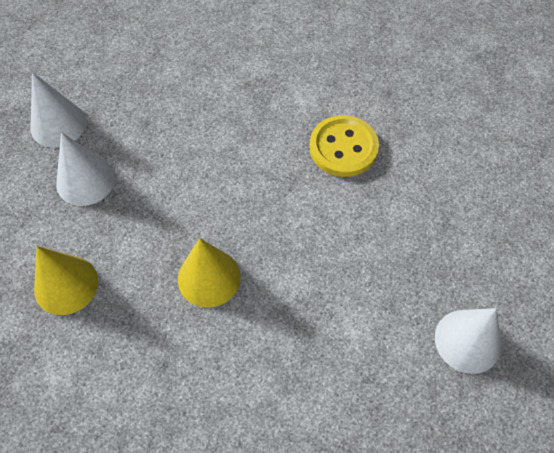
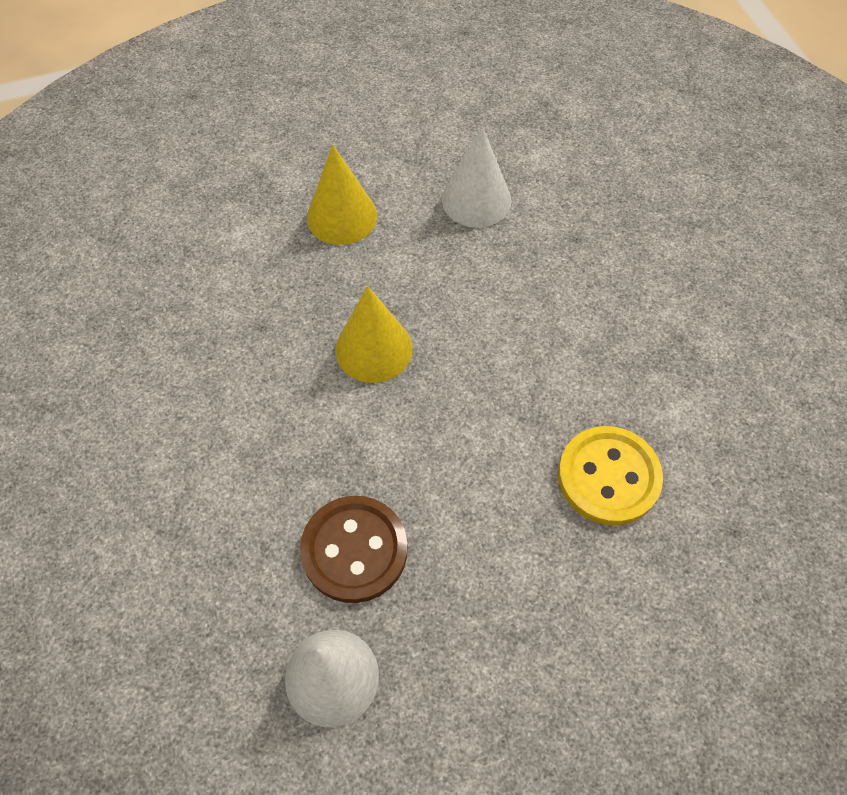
camera: 80 degrees right, 0 degrees up
white cone [30,72,86,148] -> none
none -> brown button [300,496,408,603]

